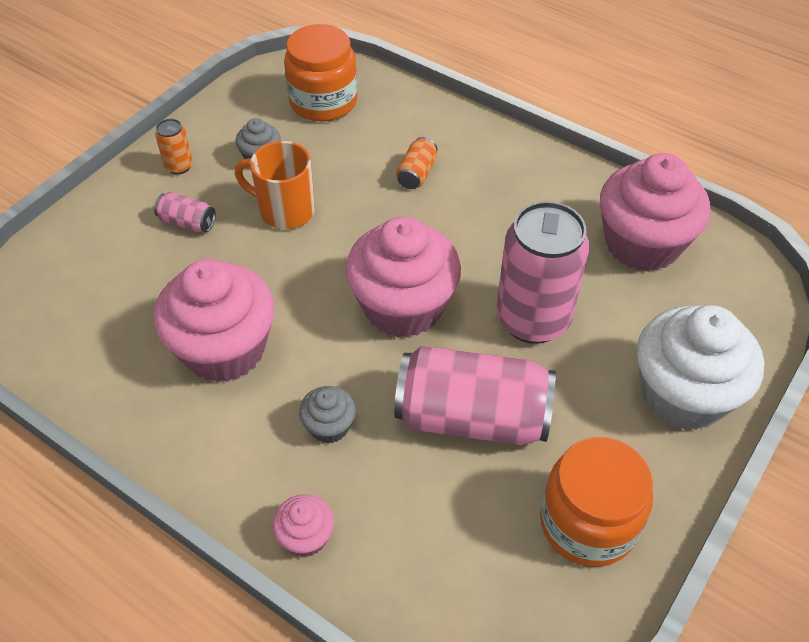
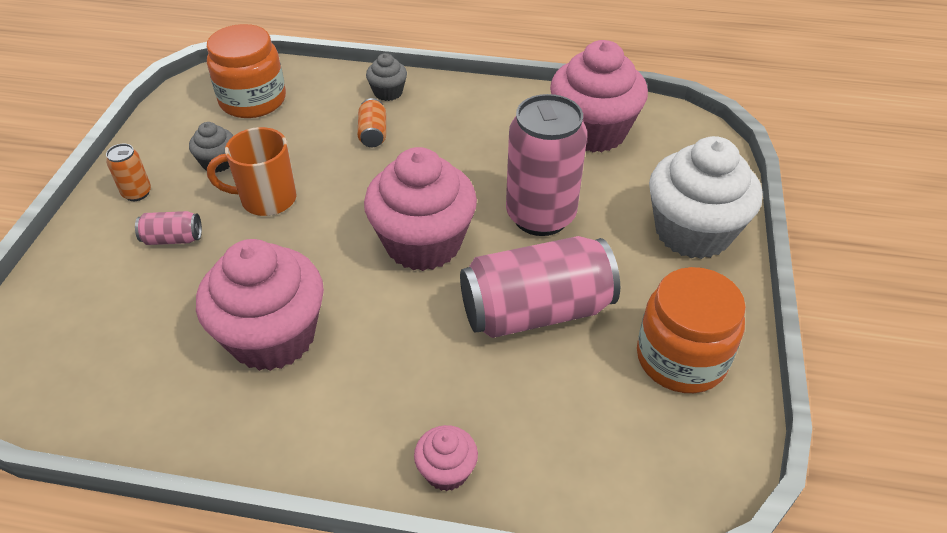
camera: 25 degrees left, 5 degrees down
grey cupcake [299,386,356,444] -> grey cupcake moved to [366,53,407,101]

